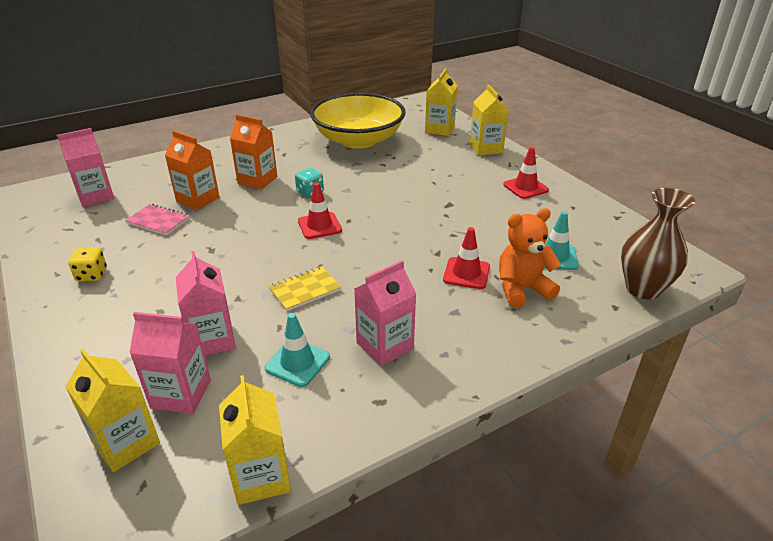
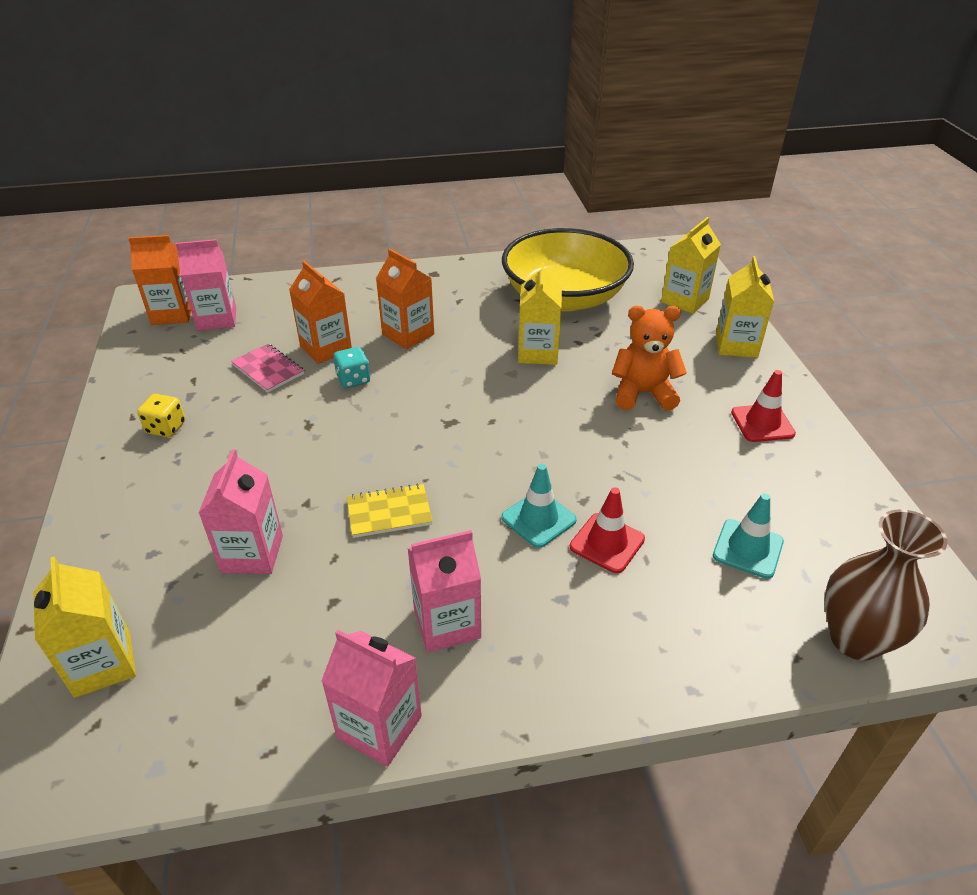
camera: 20 degrees right, 5 degrees up
pink carton [130,312,211,414] -> pink carton moved to [321,630,422,767]
yellow carton [219,375,291,505] -> yellow carton moved to [518,263,562,365]
turquoise traffic cone [265,313,330,387] -> turquoise traffic cone moved to [501,464,577,548]
turquoise dice [295,168,324,198] -> turquoise dice moved to [333,347,370,388]
red traffic cone [298,182,342,239] -> none
orange teddy bear [499,208,561,308] -> orange teddy bear moved to [612,306,687,411]
none -> orange carton [128,235,191,325]

